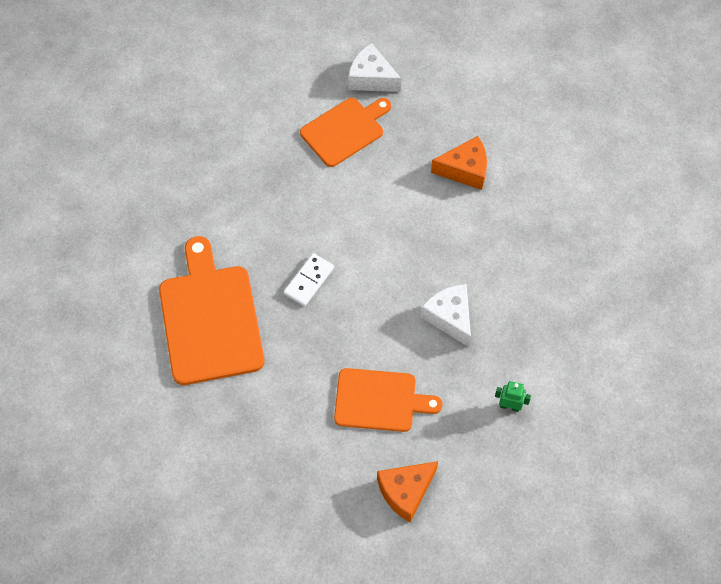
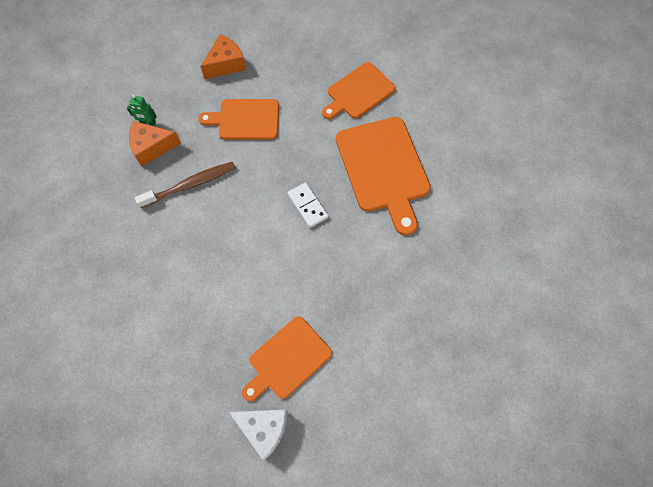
camera: 175 degrees right, 5 degrees up
white domino [284,253,334,306] -> white domino turned 60 degrees counterclockwise [288,182,328,228]
white cheese [420,284,471,347] -> brown toothbrush [135,162,236,208]
orange cheese [431,136,487,190] -> orange cheese moved to [129,121,181,167]
none -> orange cutting board [322,62,396,119]

